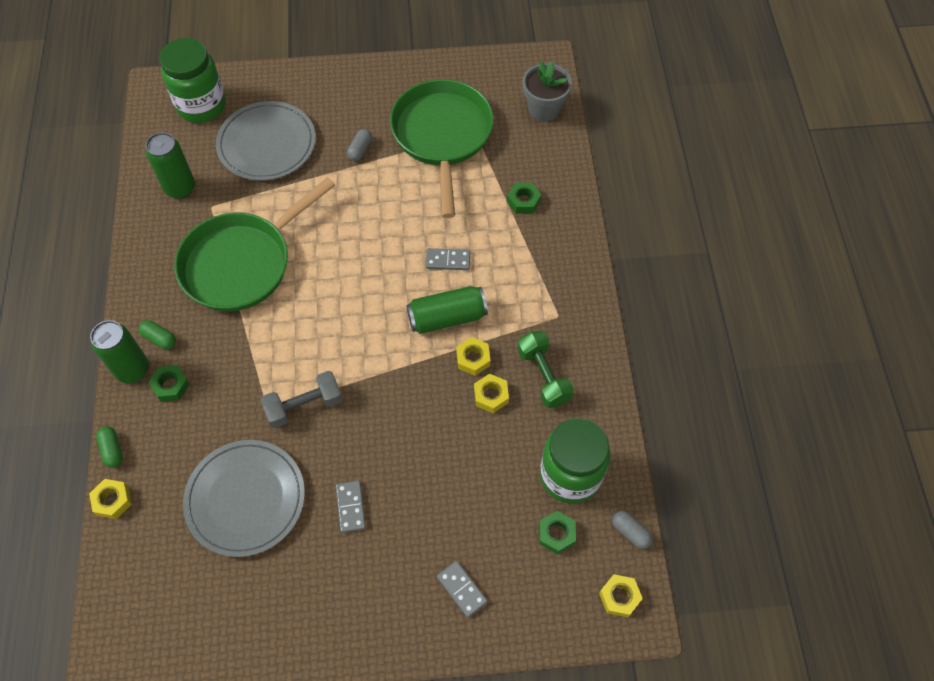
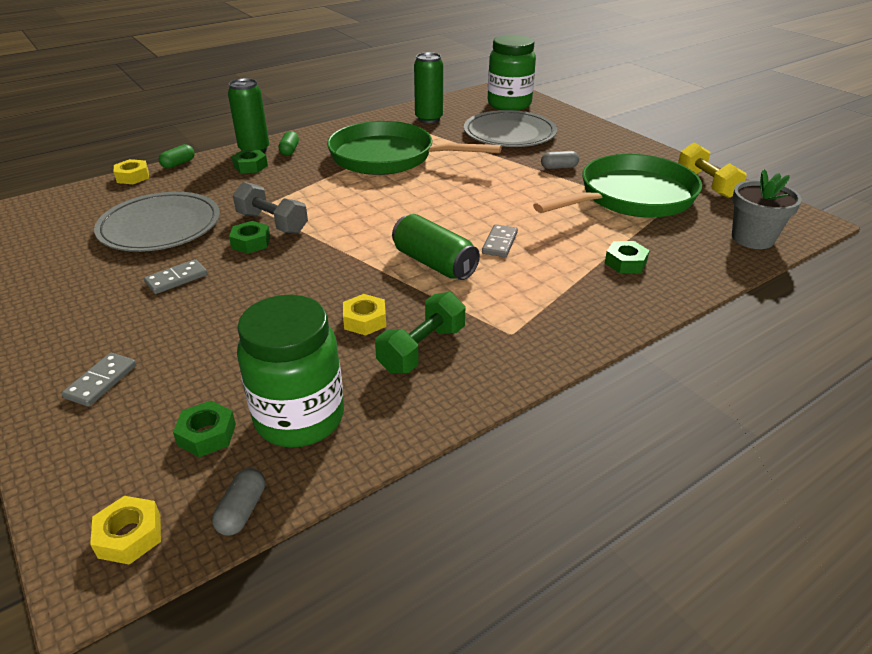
camera: 60 degrees right, 25 degrees down
grey domino [426,248,470,270] -> grey domino turned 45 degrees clockwise [482,224,518,257]
yellow nut [456,337,490,376] -> none
none -> green nut [229,221,270,254]
none -> yellow dumbbell [678,142,747,198]

